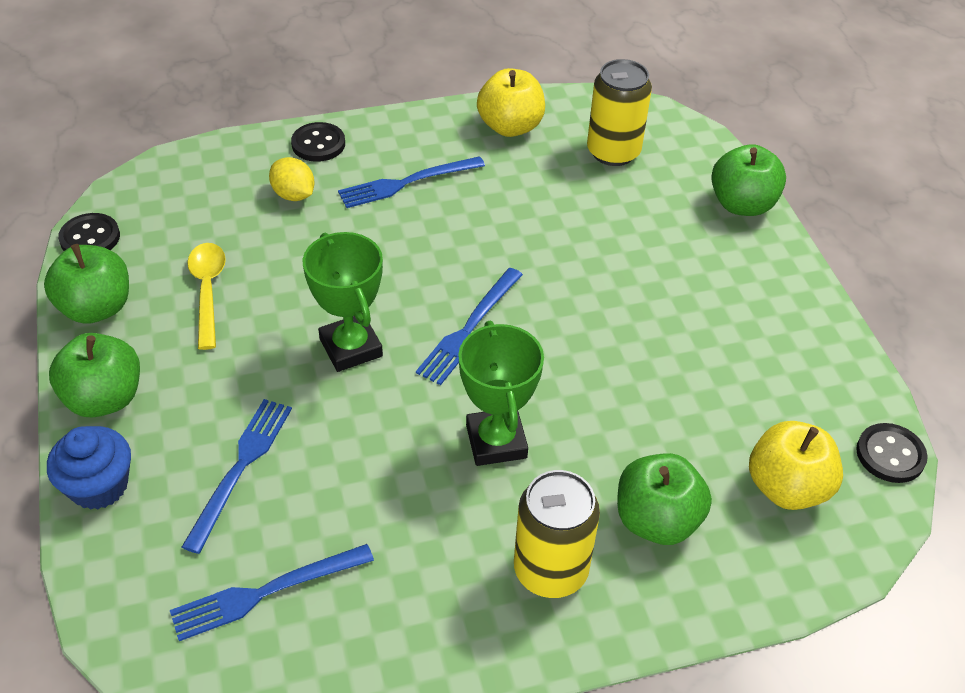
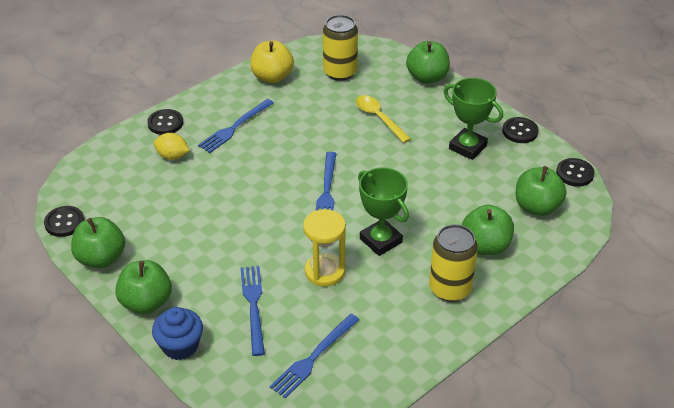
camera: 25 degrees left, 5 degrees down
yellow spoon [187,243,226,350] -> yellow spoon moved to [356,95,411,143]
green trophy [303,232,383,372] -> green trophy moved to [444,78,503,160]
yellow apple [749,421,843,510] -> green apple [516,166,566,216]
none -> yellow hourglass [303,209,346,286]
none -> black button [502,117,539,143]

